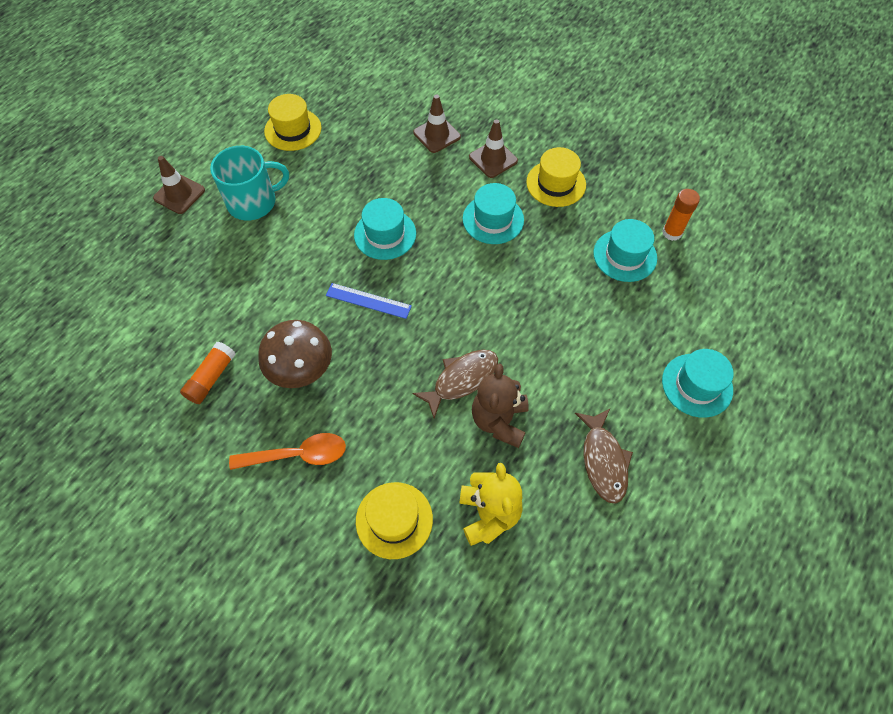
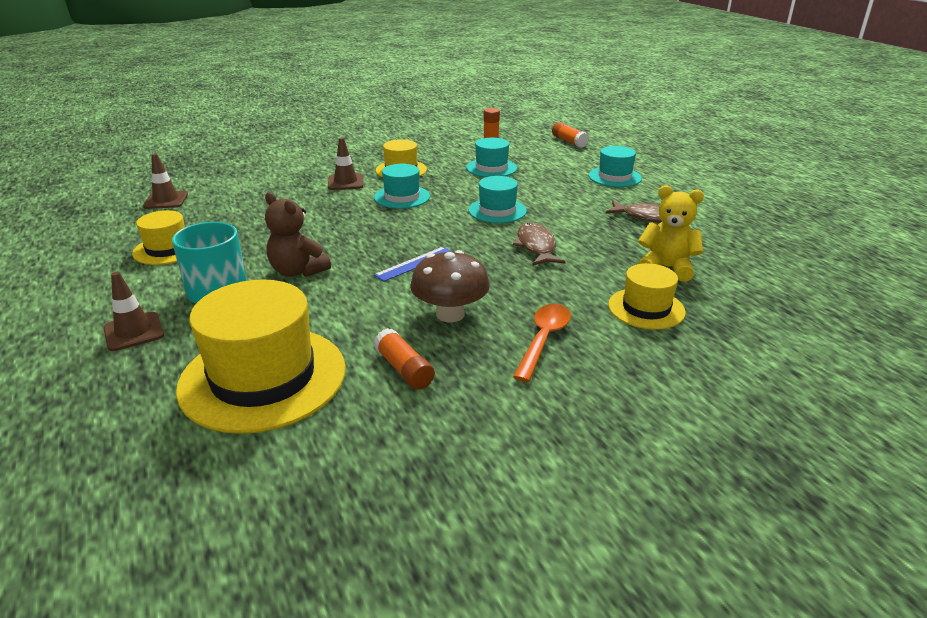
camera: 60 degrees left, 30 degrees down
turquoise hat [354,198,416,260] -> turquoise hat moved to [468,176,527,223]
brown traffic cone [413,95,461,153] -> brown traffic cone moved to [143,153,188,209]
brown teddy bear [472,364,529,448] -> brown teddy bear moved to [265,192,331,277]
none -> yellow hat [176,279,346,434]
none -> orange glue stick [552,122,589,148]

